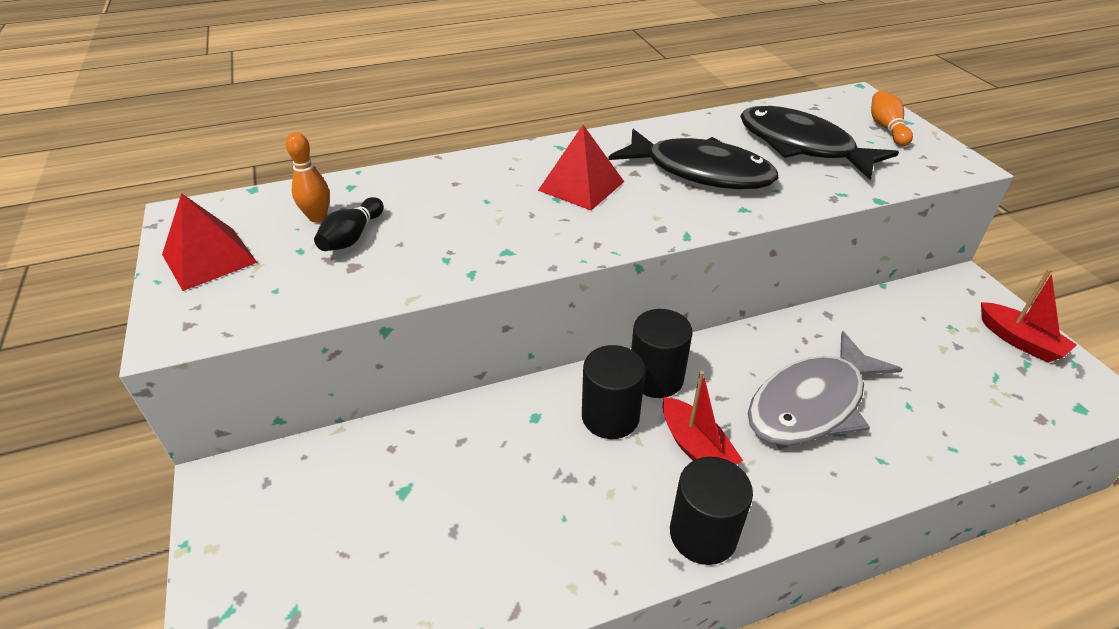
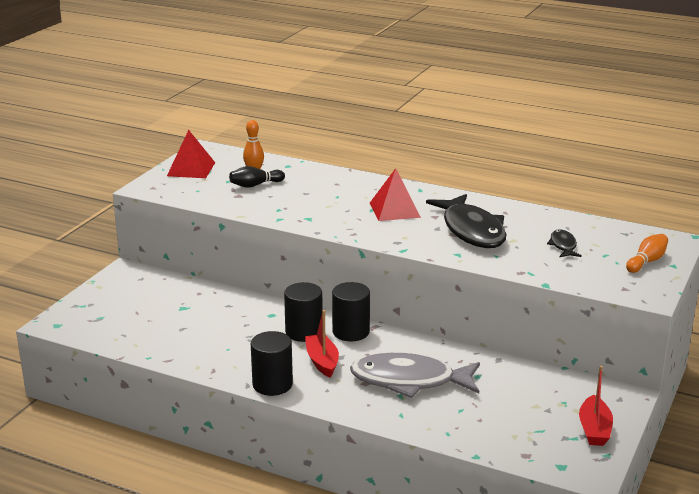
camera: 45 degrees right, 15 degrees down
red boat [662,371,743,465] -> red boat turned 150 degrees clockwise [305,310,339,378]
black fish [740,106,899,180] -> black fish [547,229,582,258], size x0.46

